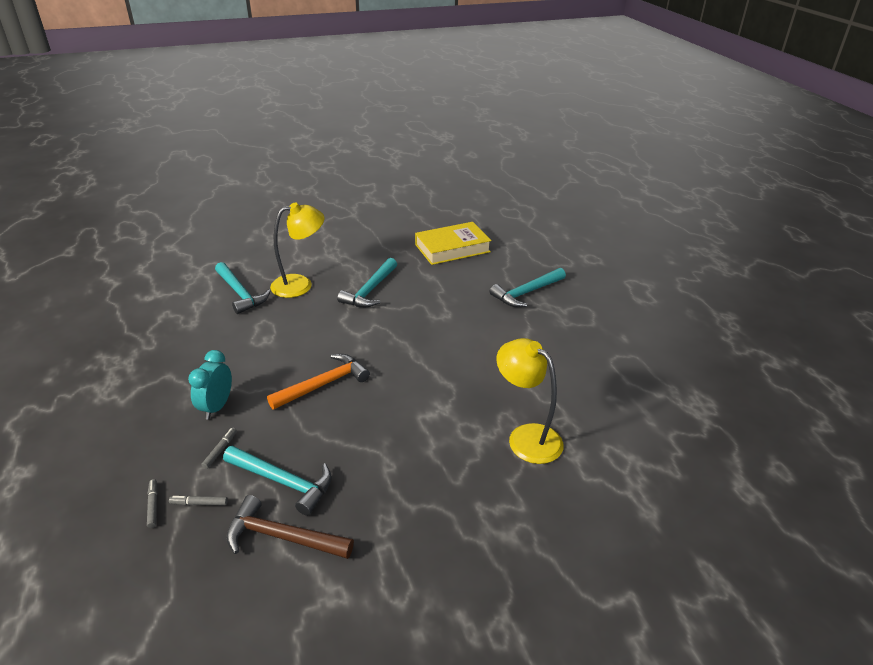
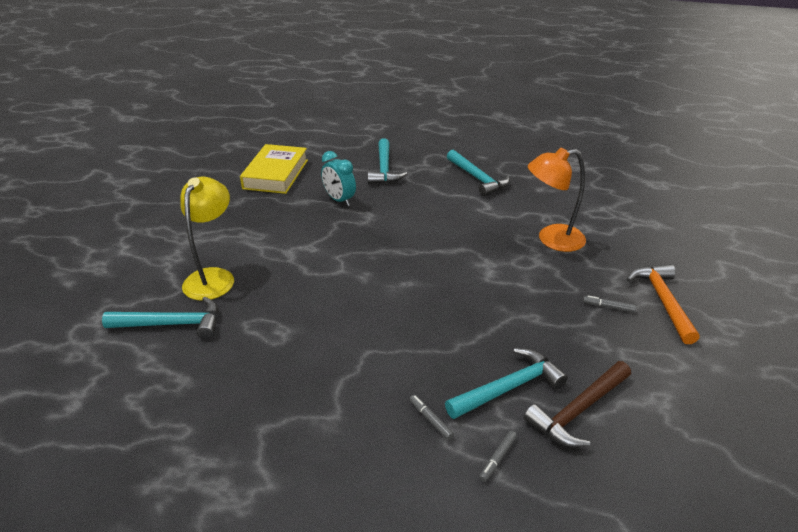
camera: 55 degrees left, 0 degrees up
grey marker [147,479,158,528] -> grey marker moved to [583,296,636,312]
turquoise clock [188,350,232,420] -> turquoise clock moved to [321,151,356,206]
orange hammer [267,354,370,410] -> orange hammer moved to [627,264,700,344]
turquoise hammer [337,258,397,307] -> turquoise hammer moved to [447,150,510,196]
yellow lamp [496,338,564,464] -> orange lamp [528,148,586,252]

